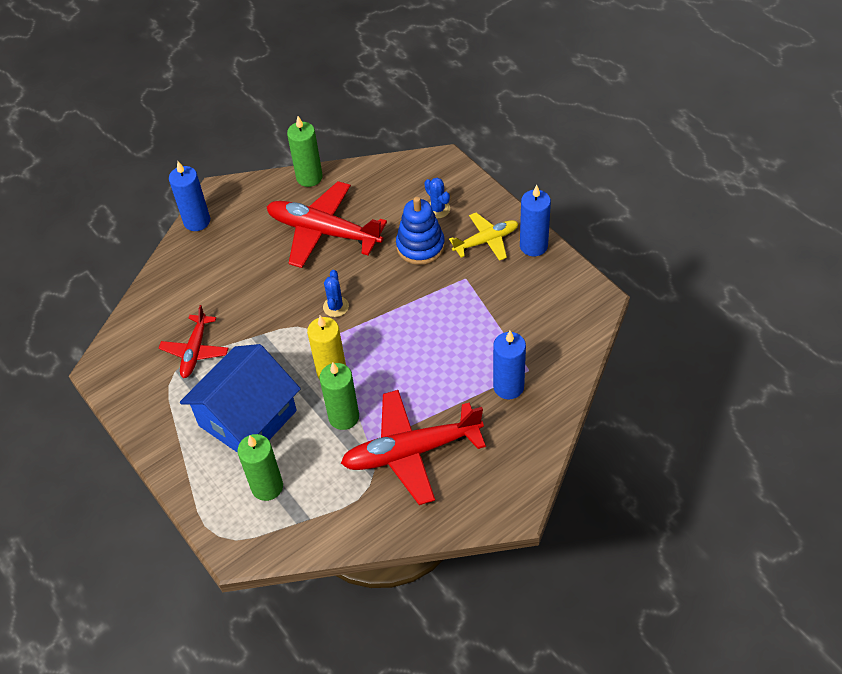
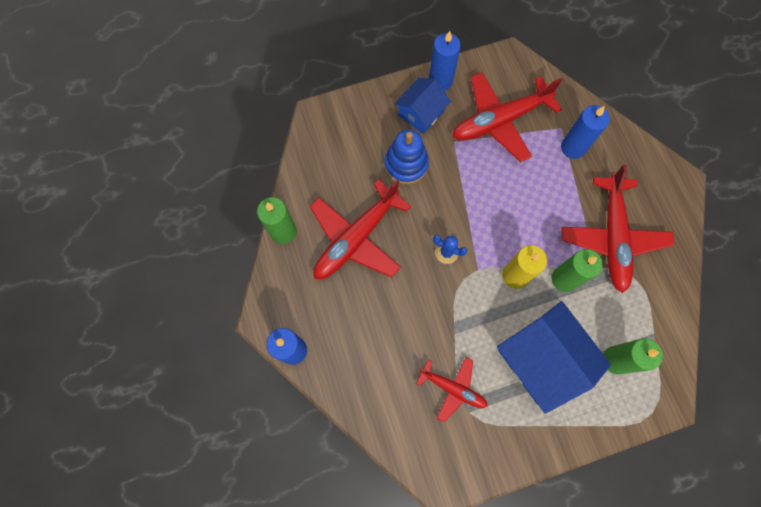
camera: 75 degrees left, 20 degrees up
blue cactus [424,178,450,218] -> none
yellow plane [449,212,518,261] -> blue house [394,78,451,134]
none -> red plane [452,72,563,162]

